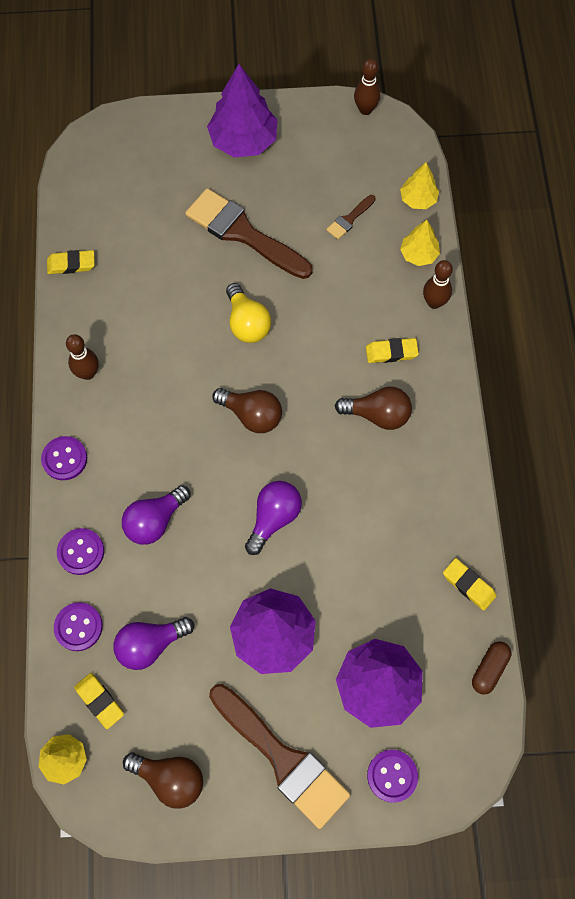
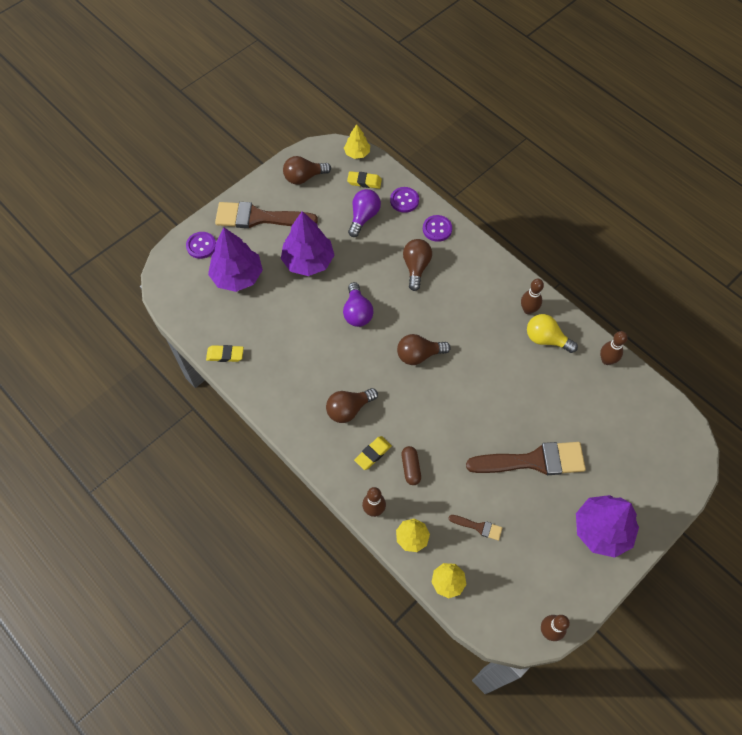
camera: 140 degrees right, 5 degrees down
purple button [41,436,87,480] -> none
yellow eraser [47,250,95,274] -> brown bowling pin [600,331,628,365]
purple light bulb [122,485,191,545] -> brown light bulb [403,239,432,291]
yellow light bulb [226,283,271,343] -> yellow light bulb moved to [527,314,578,353]
brown brush [326,195,376,240] -> brown brush turned 105 degrees clockwise [448,515,502,541]
brown capsule [472,642,511,695] -> brown capsule moved to [401,446,421,485]

